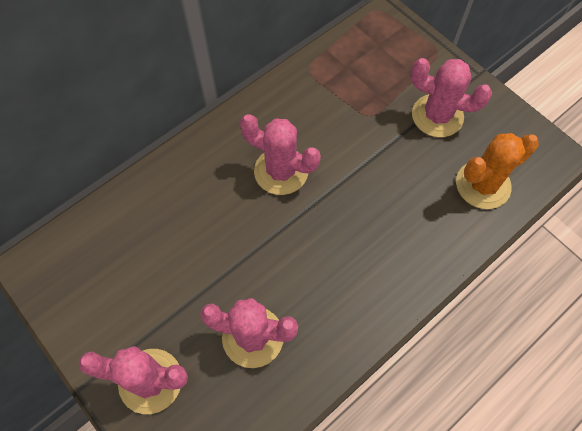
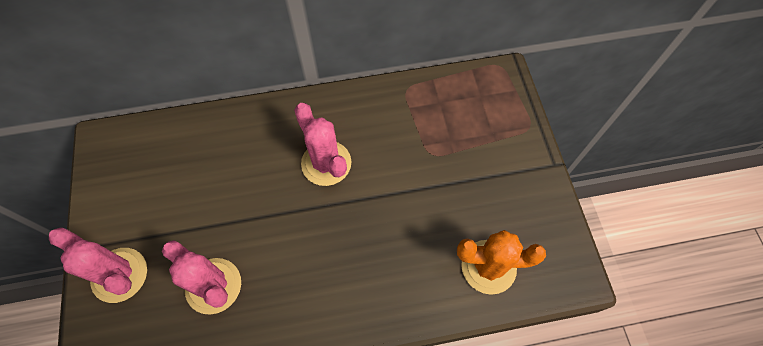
camera: 30 degrees right, 0 degrees up
pink cactus [411,58,492,137] -> none

